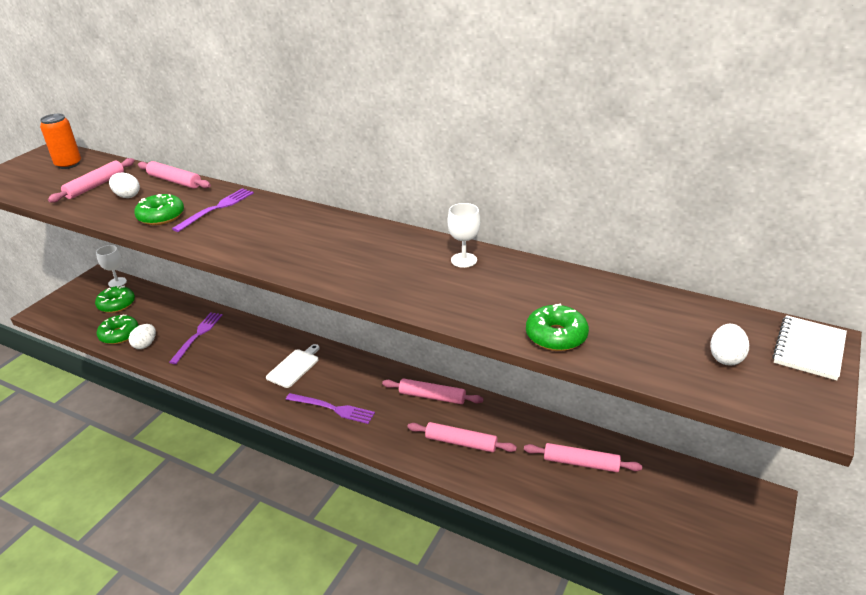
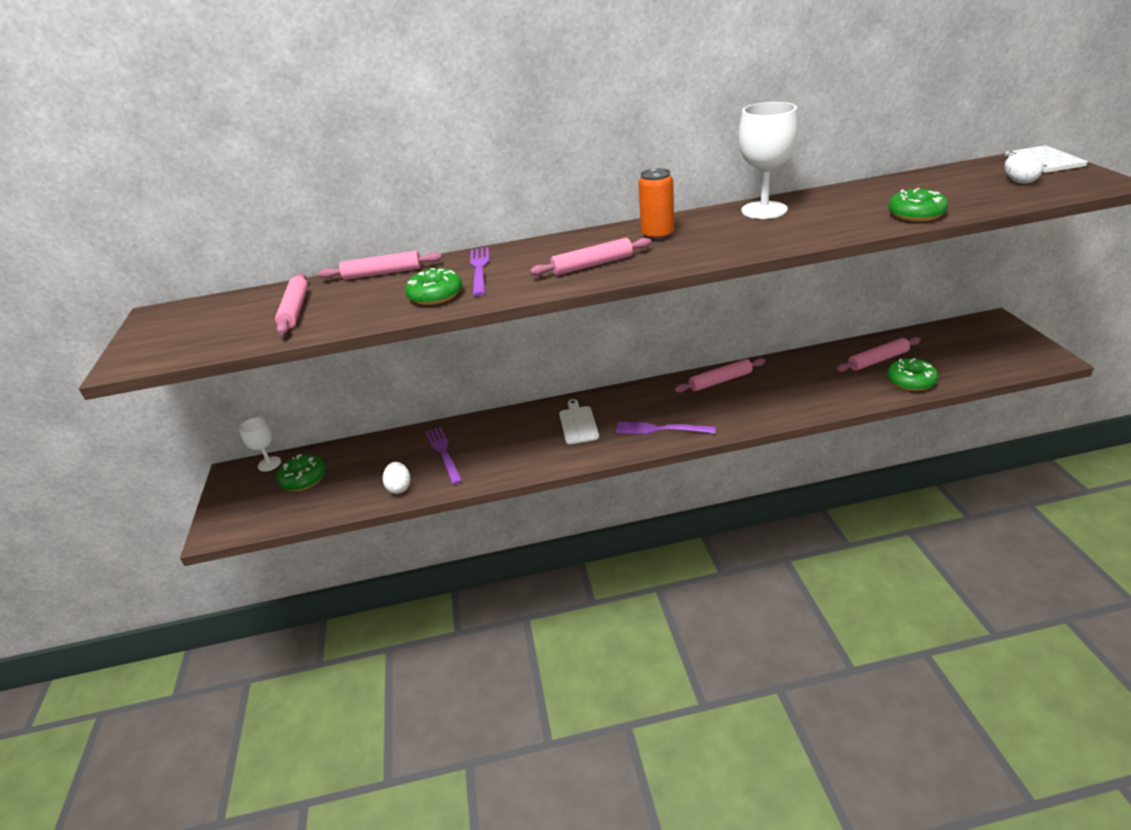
camera: 35 degrees left, 0 degrees up
orange can [40,114,81,169] -> orange can moved to [638,168,674,241]
green donut [97,315,139,344] -> green donut moved to [887,358,938,391]
white egg [109,173,140,198] -> none
purple fork [286,393,375,424] -> purple fork turned 150 degrees counterclockwise [615,422,716,434]
pink rolling pin [408,422,517,452] -> pink rolling pin moved to [530,238,651,276]
white goblet [448,203,480,268] -> white goblet [739,102,798,219], size x1.78

